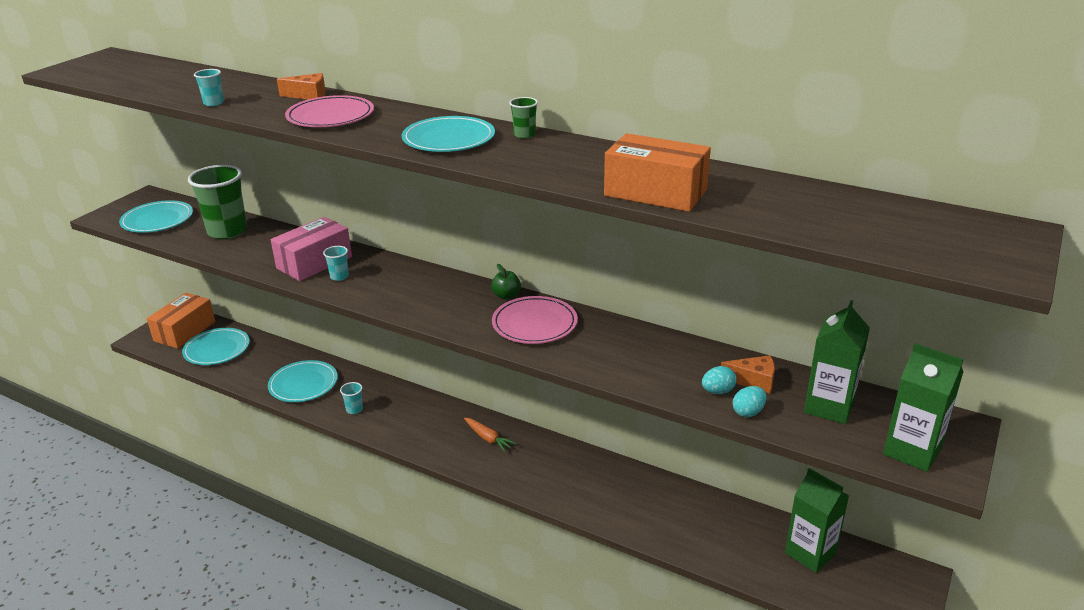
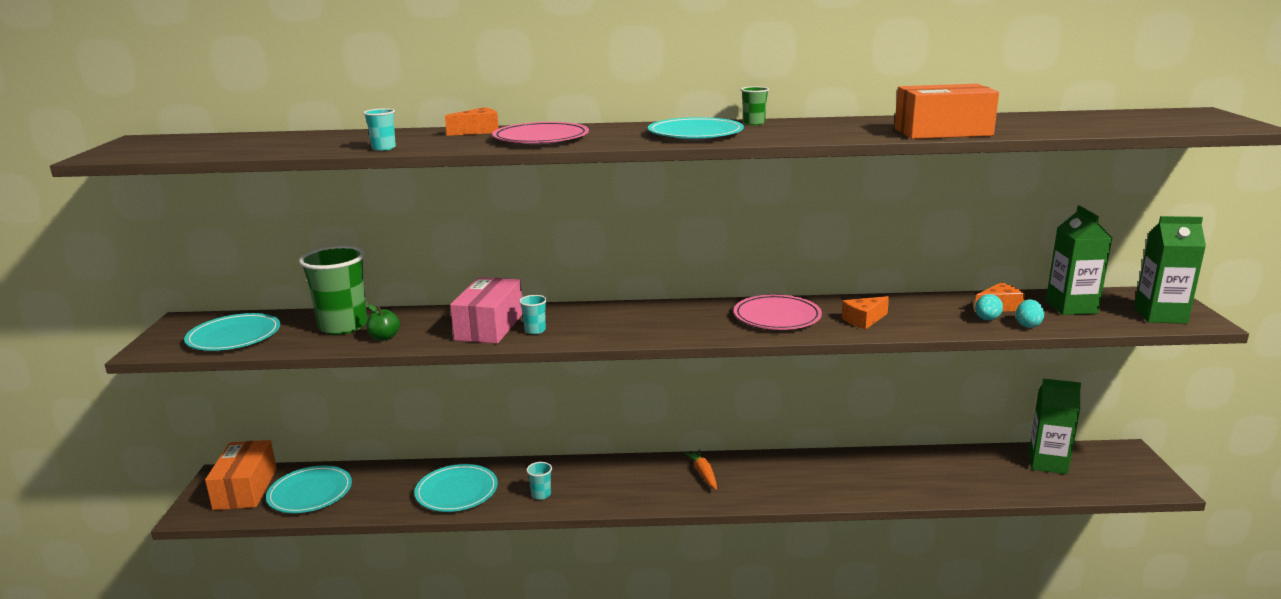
camera: 30 degrees left, 10 degrees down
orange carrot [464,418,517,452] -> orange carrot turned 120 degrees counterclockwise [684,449,717,490]
green apple [491,264,521,300] -> green apple moved to [366,304,400,341]
none -> orange cheese [842,296,889,330]

